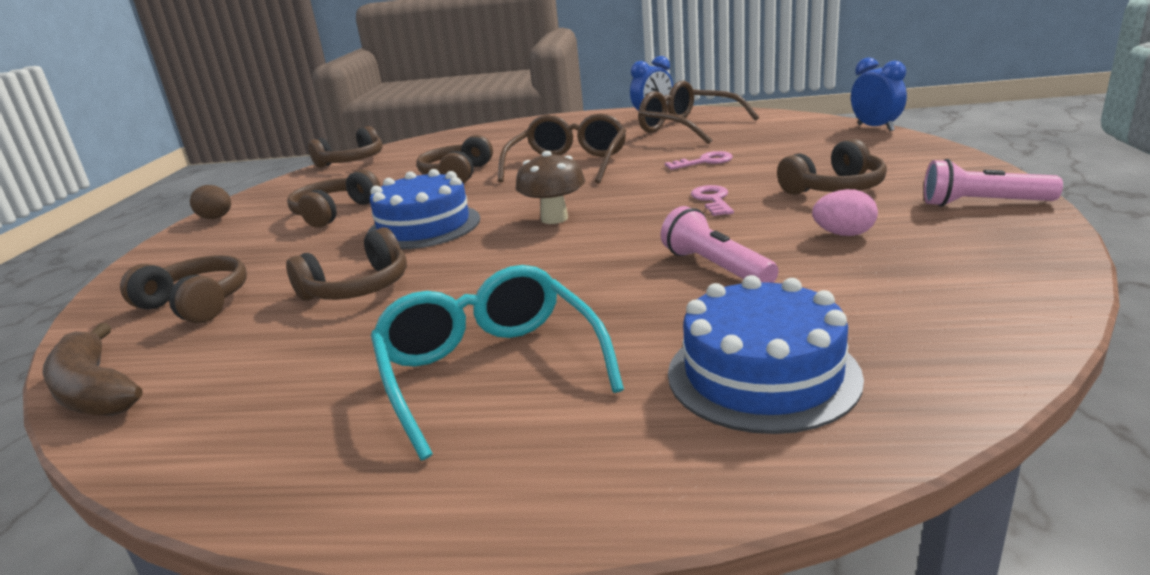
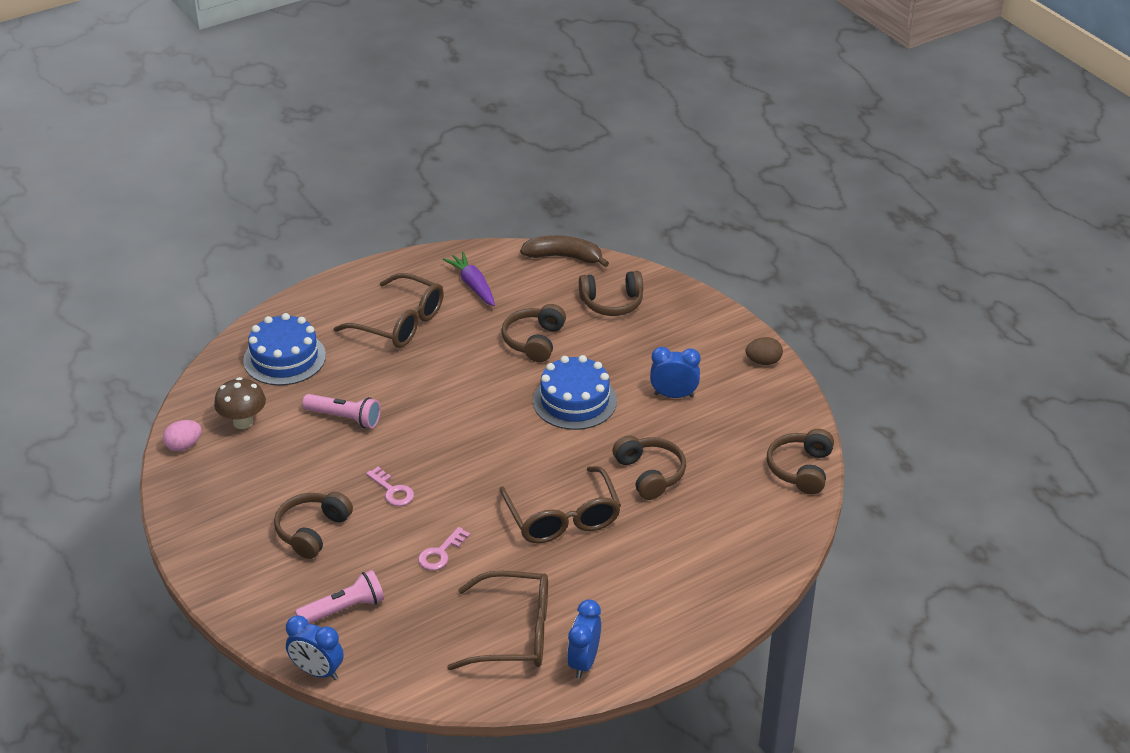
camera: 140 degrees right, 15 degrees up
brown headphones [287,169,381,228] -> blue clock [650,347,701,398]
turquoise glasses [371,265,624,460] -> brown glasses [333,273,444,348]
brown mushroom [516,151,585,224] -> brown mushroom moved to [214,377,266,429]
pink egg [812,189,878,236] -> pink egg moved to [163,420,202,451]
pink flashlight [924,159,1063,207] -> pink flashlight moved to [295,570,384,624]
none -> purple carrot [443,252,495,306]

